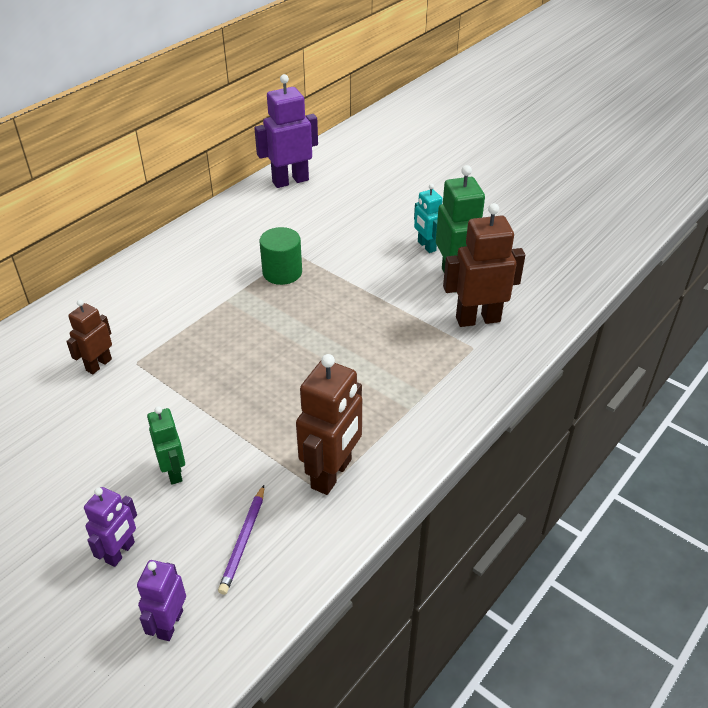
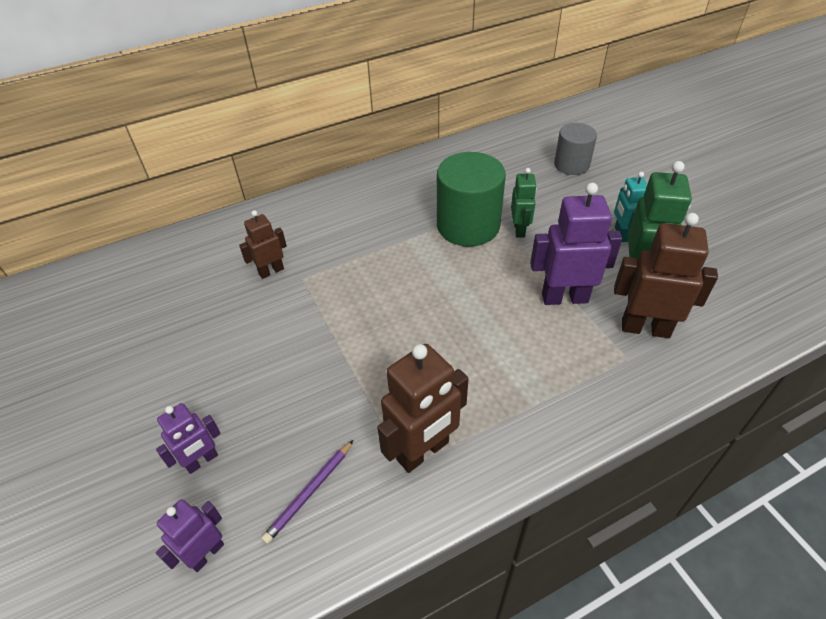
camera: 25 degrees right, 5 degrees up
green robot [147,406,185,485] -> green robot moved to [511,168,537,237]
purple robot [254,74,318,188] -> purple robot moved to [530,183,622,305]
green cylinder [259,227,302,285] -> green cylinder [437,152,506,247], size x1.63
none -> grey cylinder [554,123,597,175]

